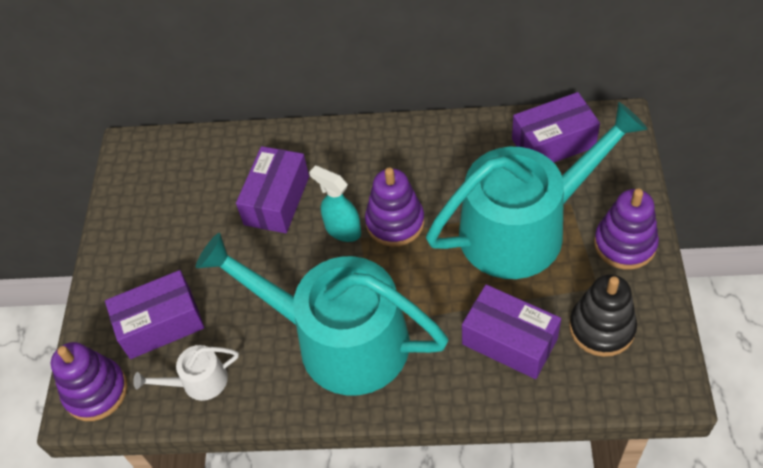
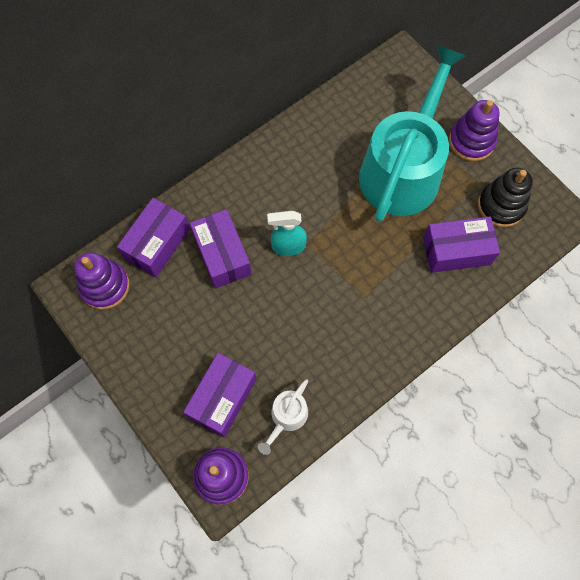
camera: 45 degrees left, 15 degrees up
turquoise watering can [196,233,448,395] -> none
purple stacking toy [365,167,425,247] -> purple stacking toy moved to [74,252,130,310]
purple box [512,92,600,163] -> purple box moved to [117,198,190,277]

